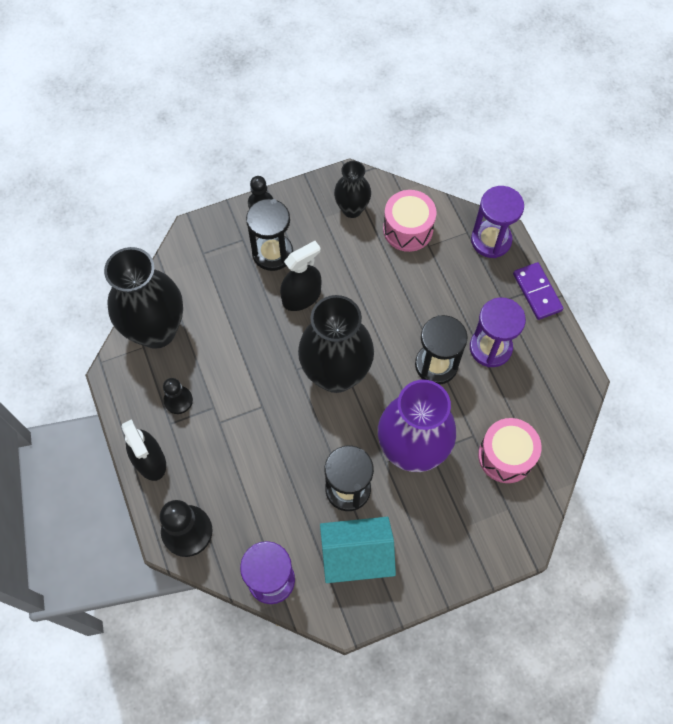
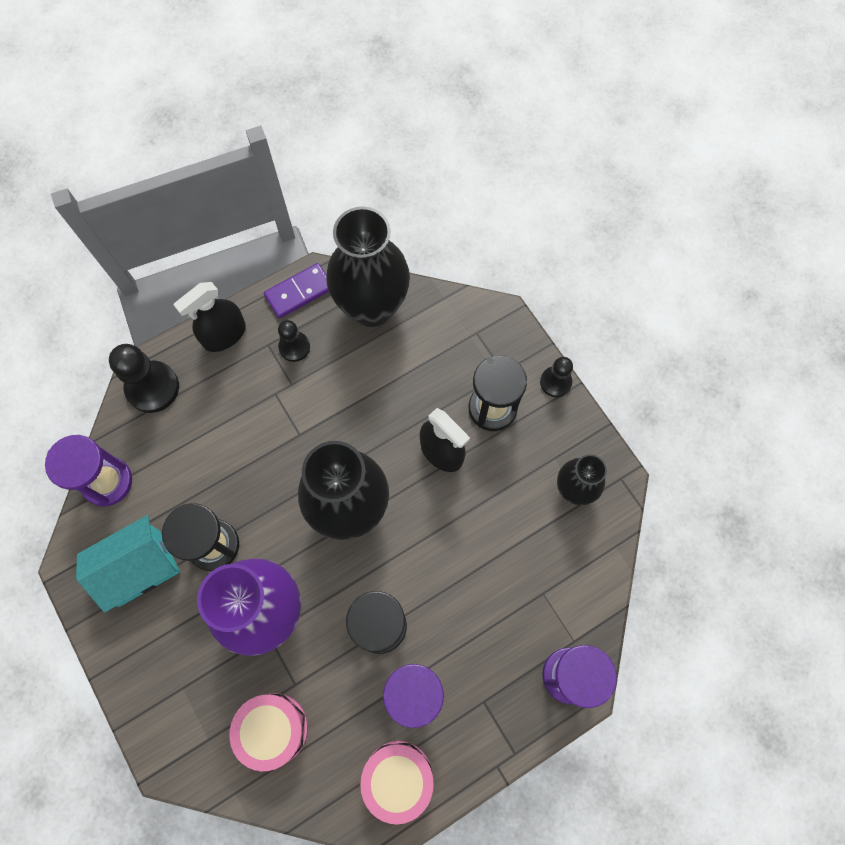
camera: 80 degrees right, 5 degrees up
turquoise house [320,517,396,583] -> turquoise house turned 75 degrees clockwise [76,515,180,613]
pink drum [383,190,436,252] -> pink drum moved to [360,741,434,824]
purple domino [513,262,563,320] -> purple domino moved to [264,263,329,318]

